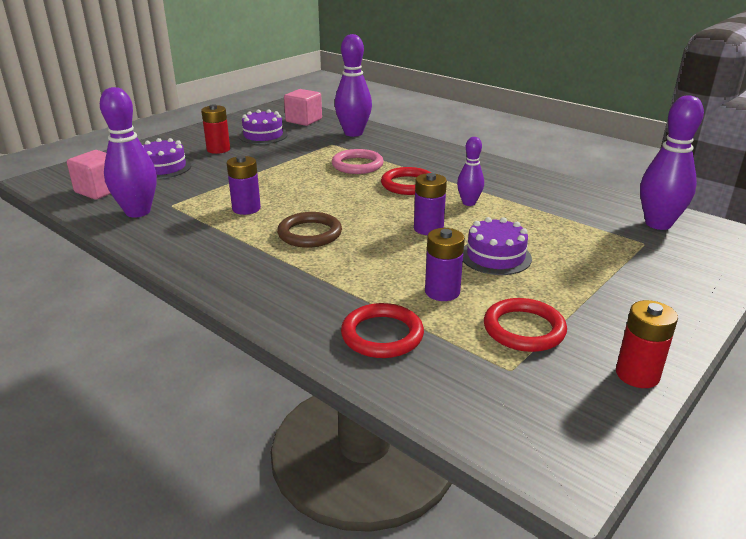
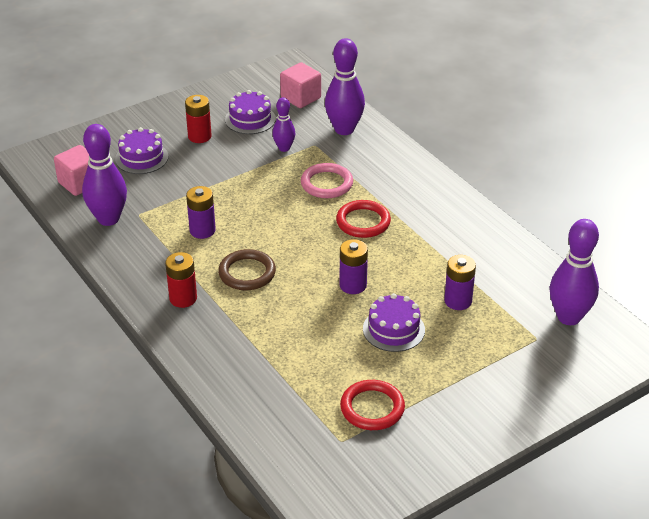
camera: 15 degrees right, 10 degrees up
red ring [341,303,424,358] -> none
purple battery [425,228,465,301] -> purple battery moved to [444,255,476,310]
purple bowling pin [457,137,484,206] -> purple bowling pin moved to [272,97,295,152]
red battery [616,300,678,388] -> red battery moved to [165,252,197,308]

